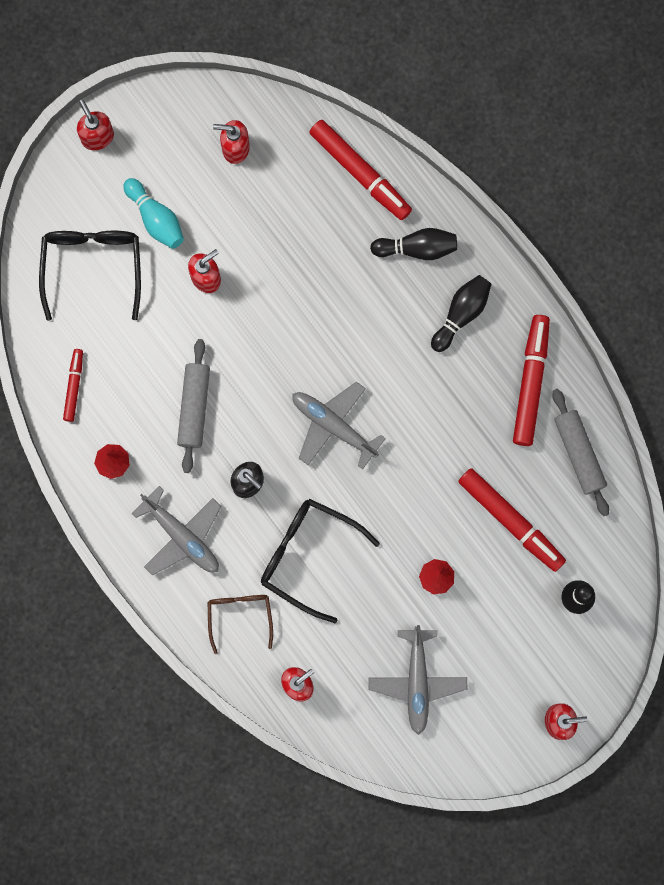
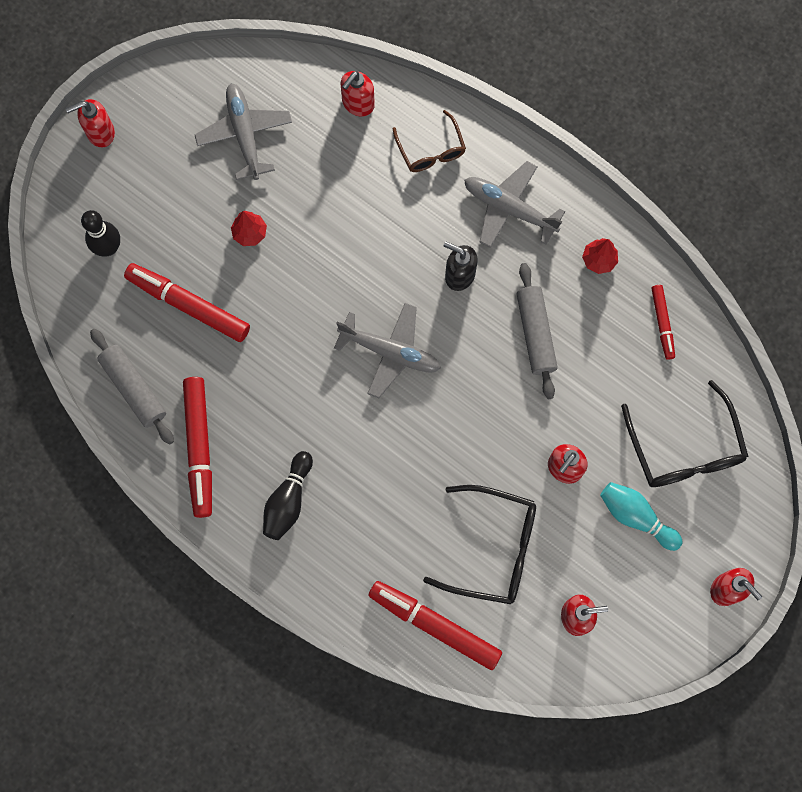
camera: 165 degrees right, 5 degrees down
black glasses [261,499,380,623] -> black glasses moved to [423,485,536,604]
black bowling pin [370,228,457,260] -> none

